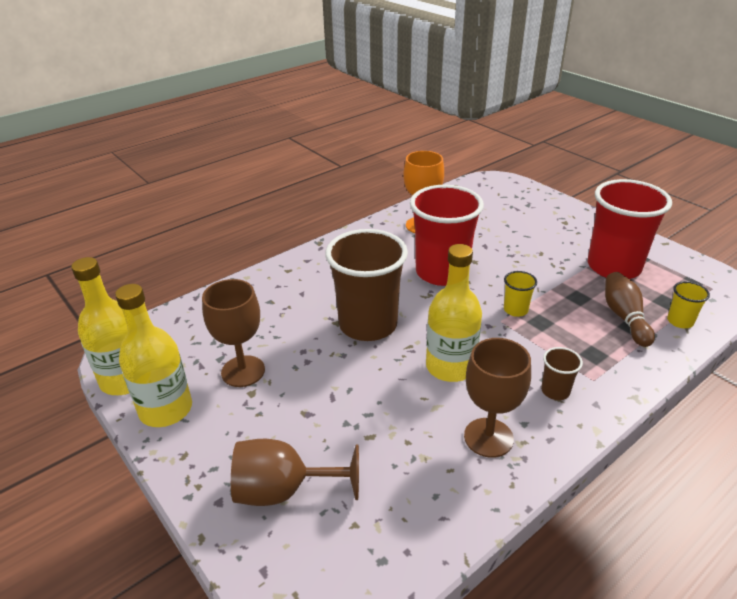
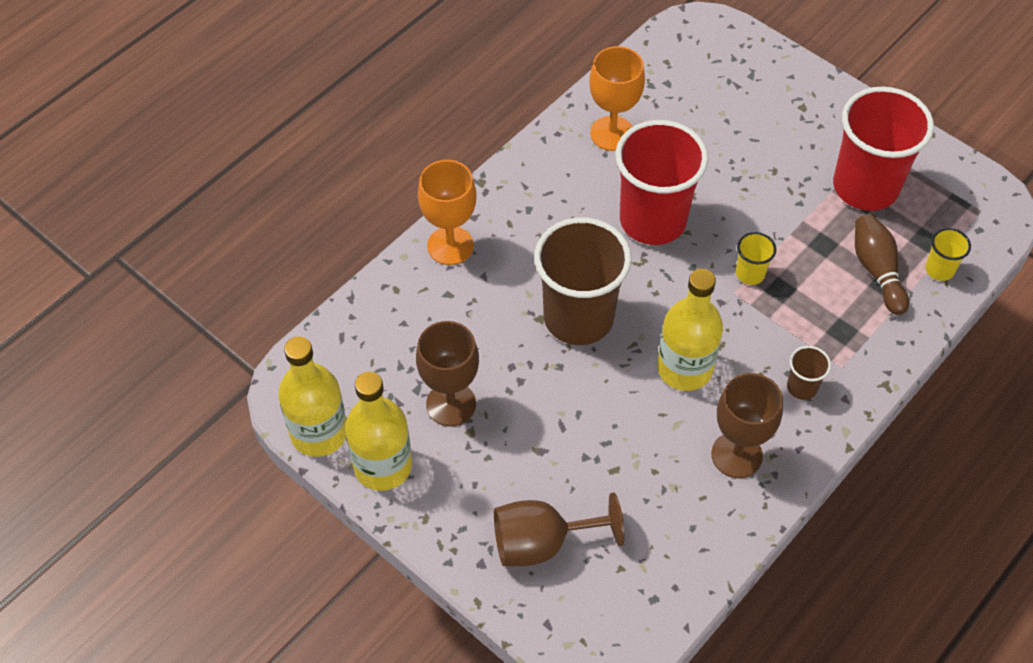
camera: 10 degrees left, 20 degrees up
none -> orange goblet [418,160,477,265]

